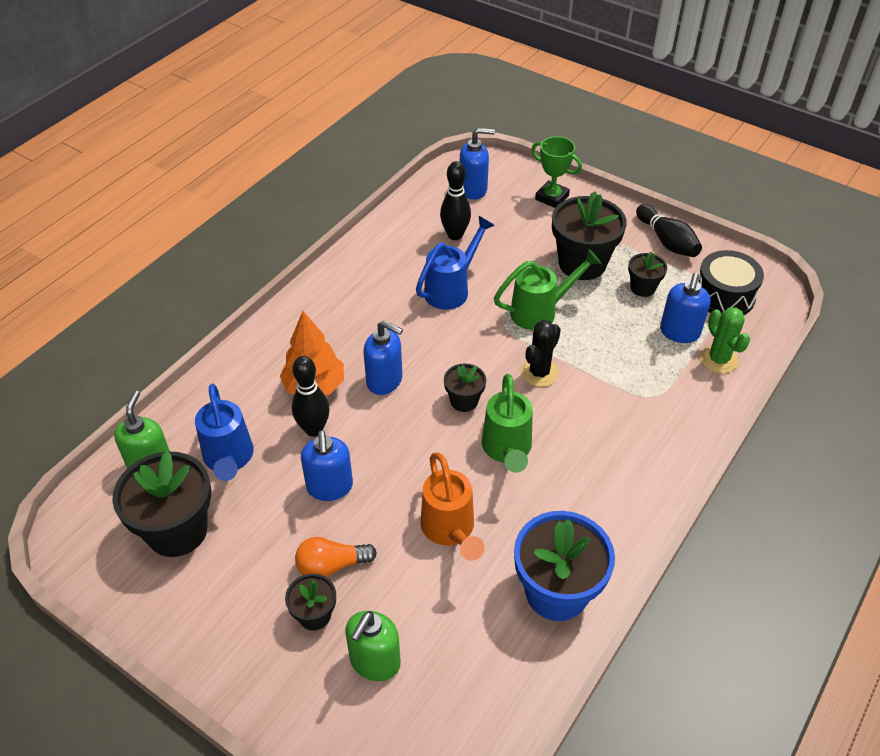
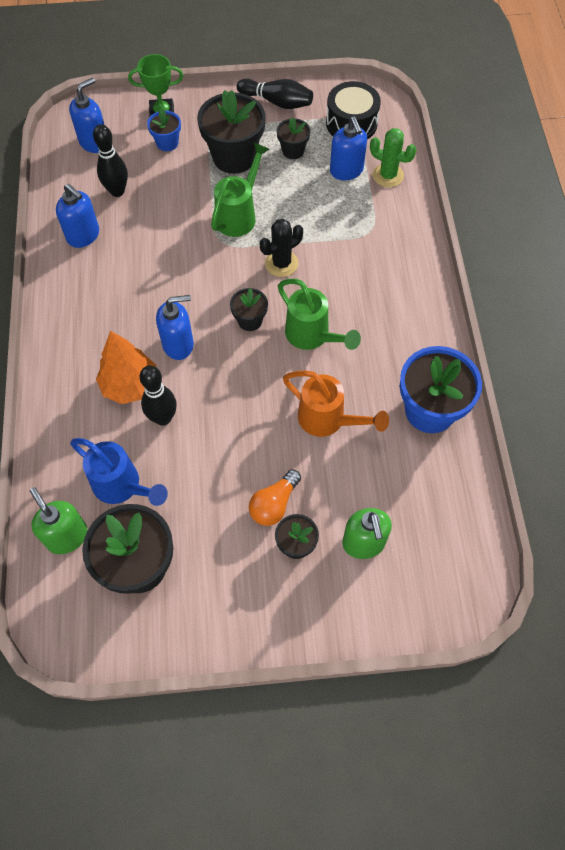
camera: 40 degrees left, 15 degrees up
blue soap dispenser [301,430,353,501] -> blue soap dispenser moved to [56,184,99,248]
blue watering can [416,216,495,310] -> none
black cactus [521,320,561,387] -> black cactus turned 60 degrees clockwise [260,219,303,277]
none -> blue flower pot [147,110,181,151]

